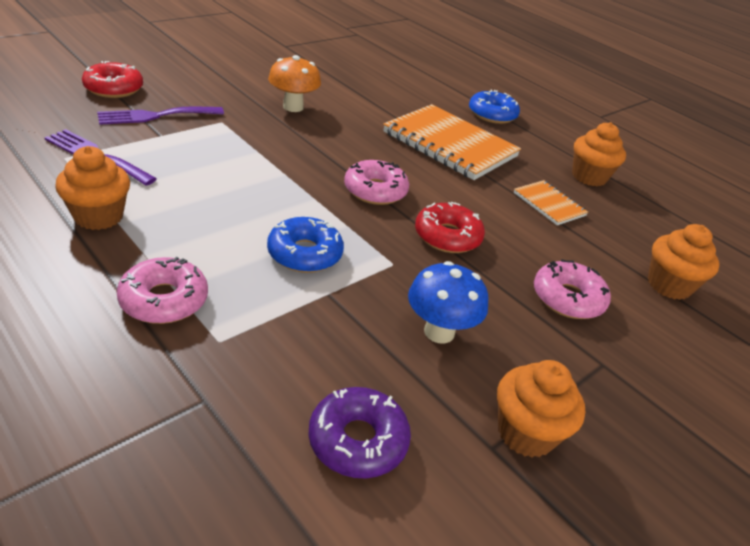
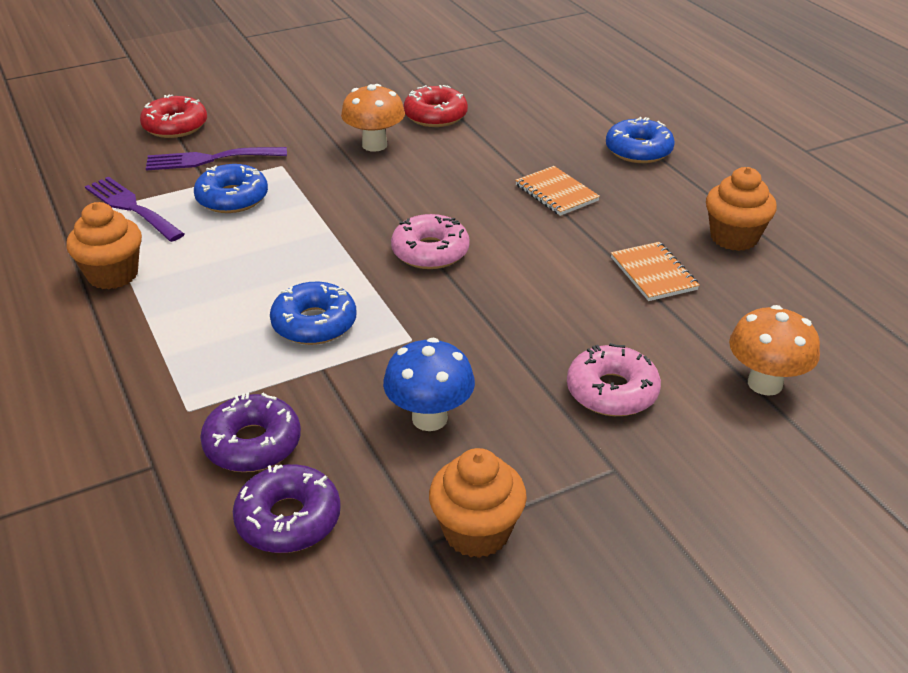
camera: 20 degrees right, 0 degrees up
pink donut [117,257,208,324] -> none
orange notebook [383,104,521,180] -> orange notebook [515,166,600,216], size x0.49
red donut [415,202,485,253] -> red donut moved to [403,85,468,127]
orange cupcake [648,224,720,300] -> orange mushroom [729,305,820,396]
none -> blue donut [194,164,268,213]
none -> purple donut [200,393,301,472]

